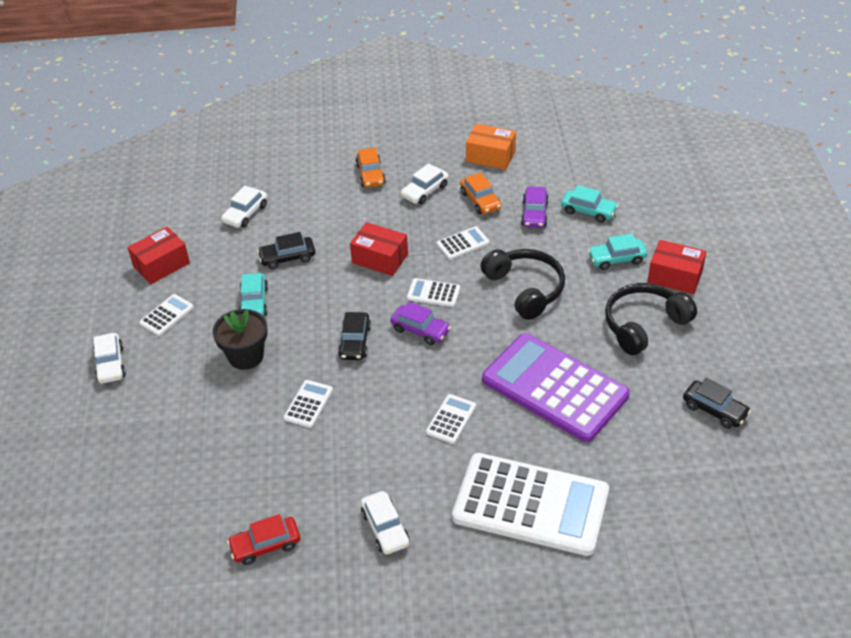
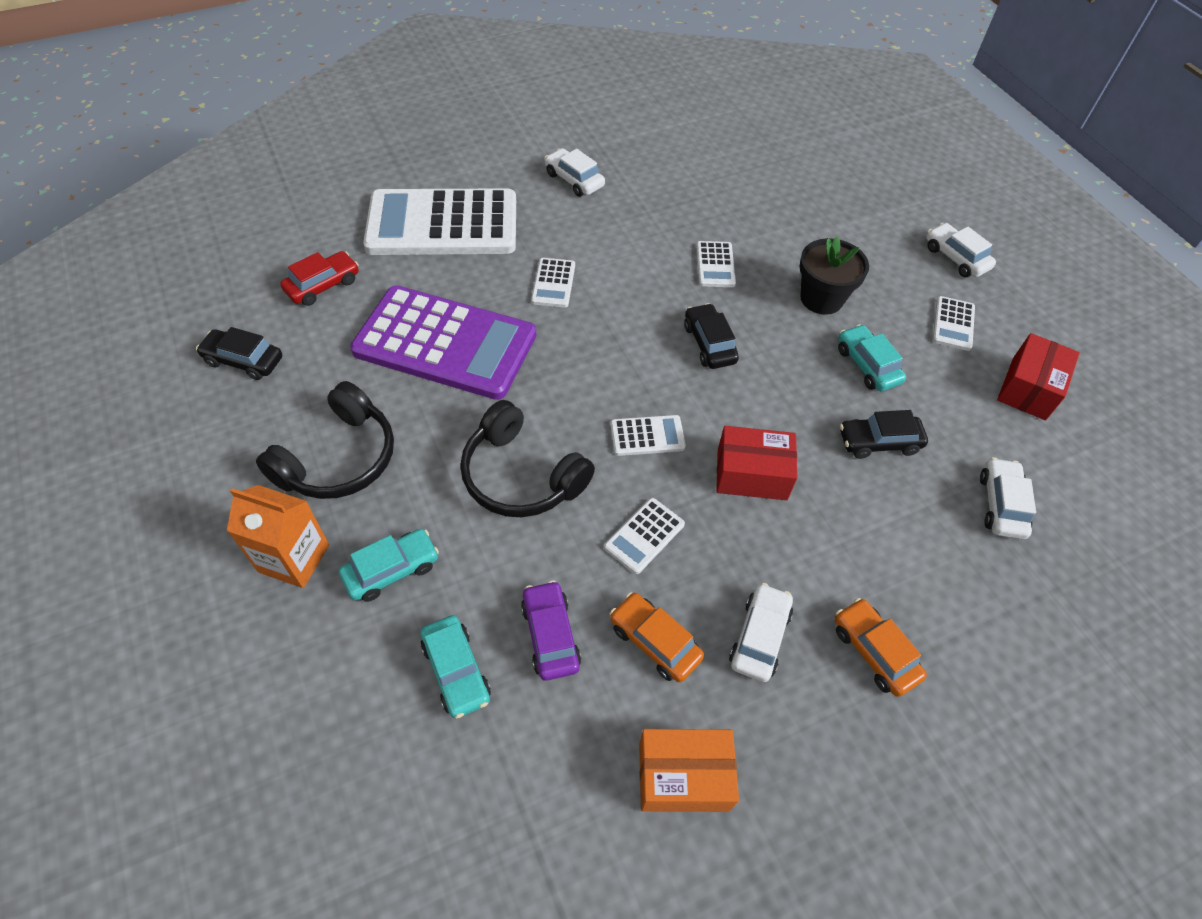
camera: 155 degrees right, 10 degrees up
red car [227,514,300,565] -> red car moved to [280,251,359,306]
black car [257,232,315,269] -> black car turned 150 degrees counterclockwise [840,410,928,459]
purple car [390,301,451,345] -> none
turquoise car [561,185,618,223] -> turquoise car turned 120 degrees counterclockwise [421,615,491,718]
red box [648,240,706,294] -> orange carton [227,485,329,588]

